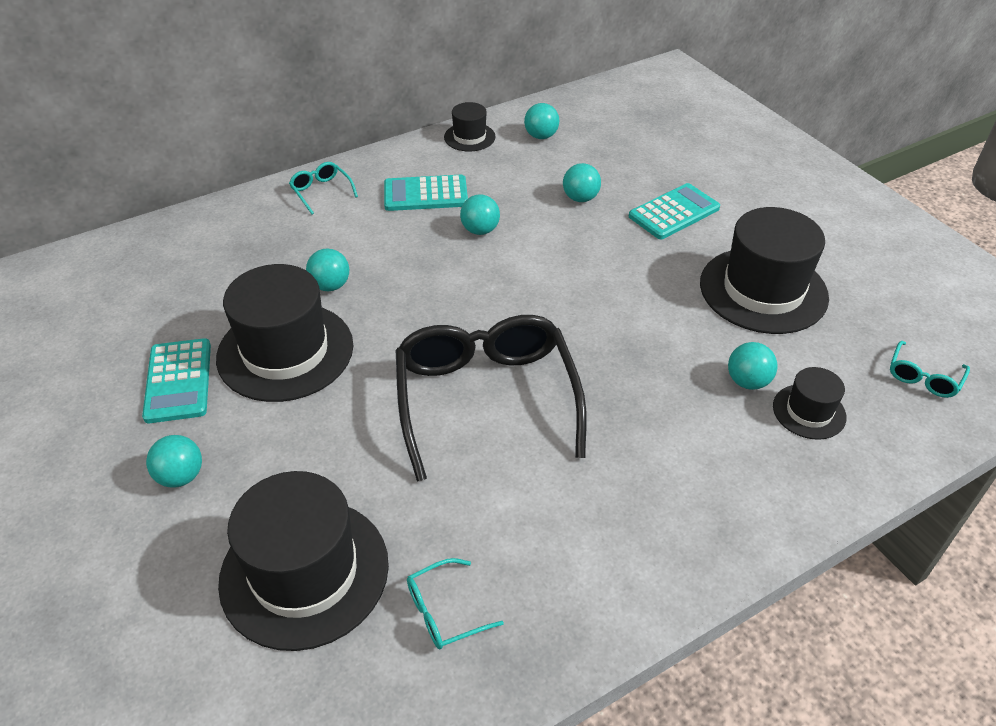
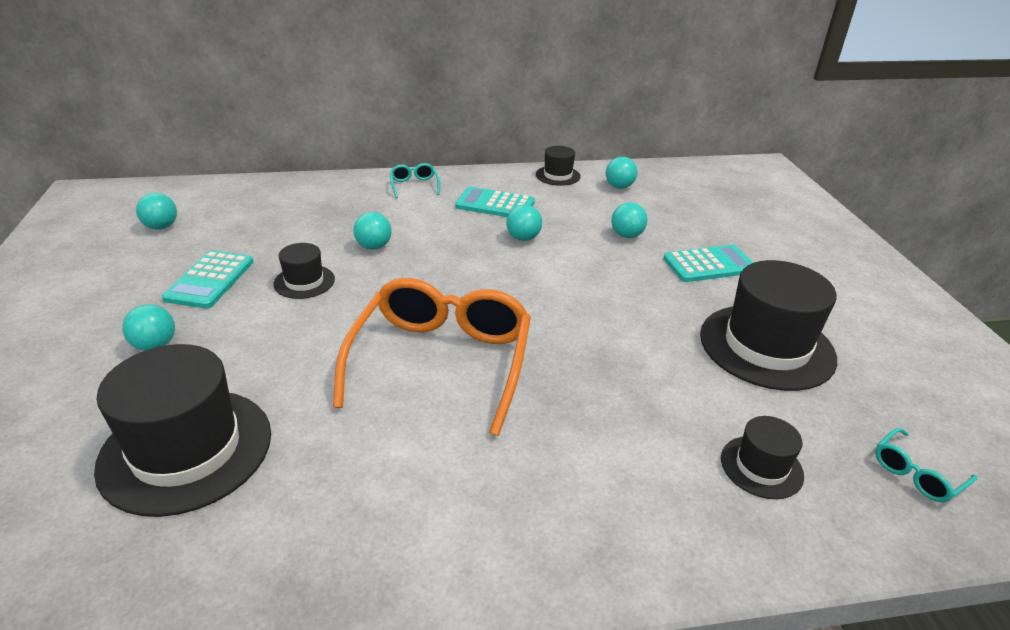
camera: 20 degrees right, 10 degrees down
black hat [216,264,353,402] -> black hat [273,243,335,299], size x0.50
black glasses [396,315,587,482] -> orange glasses [333,278,531,436]
turquoise glasses [407,558,504,649] -> none
turquoise ball [728,342,778,390] -> turquoise ball moved to [136,193,177,230]

